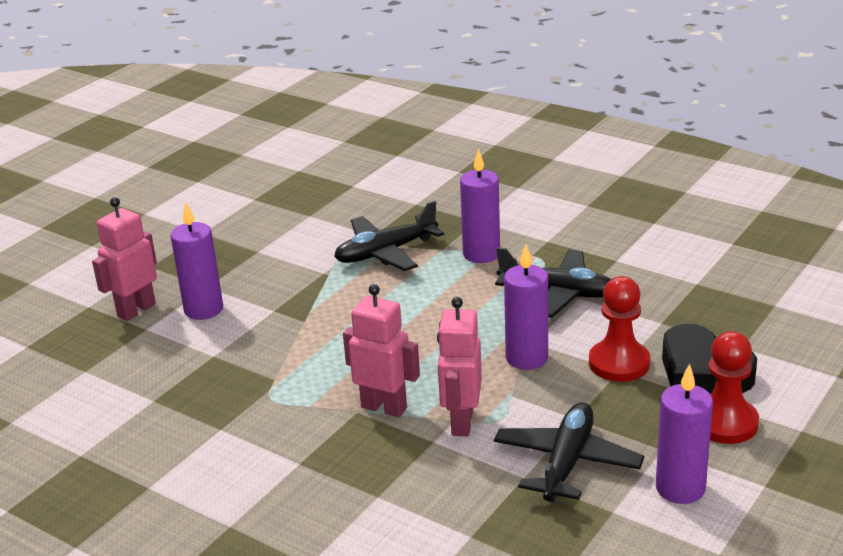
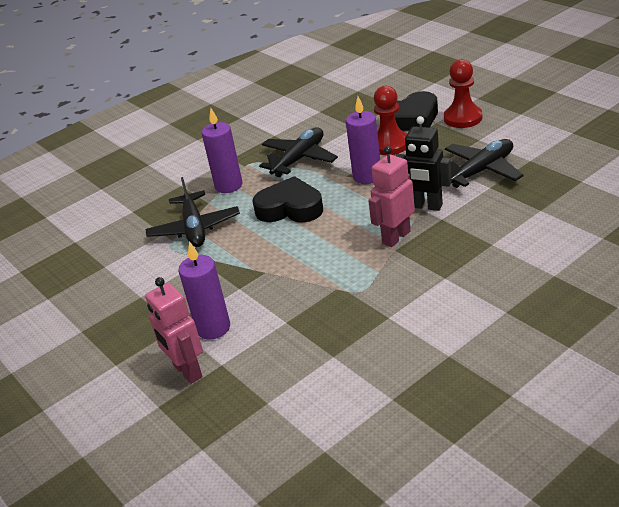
camera: 70 degrees left, 5 degrees up
pink robot [437,297,482,436] -> black robot [396,116,452,211]
black plane [494,402,644,502] -> black plane turned 105 degrees clockwise [445,139,524,188]
purple candle [656,363,713,504] -> none
none -> black heart [253,176,323,223]

